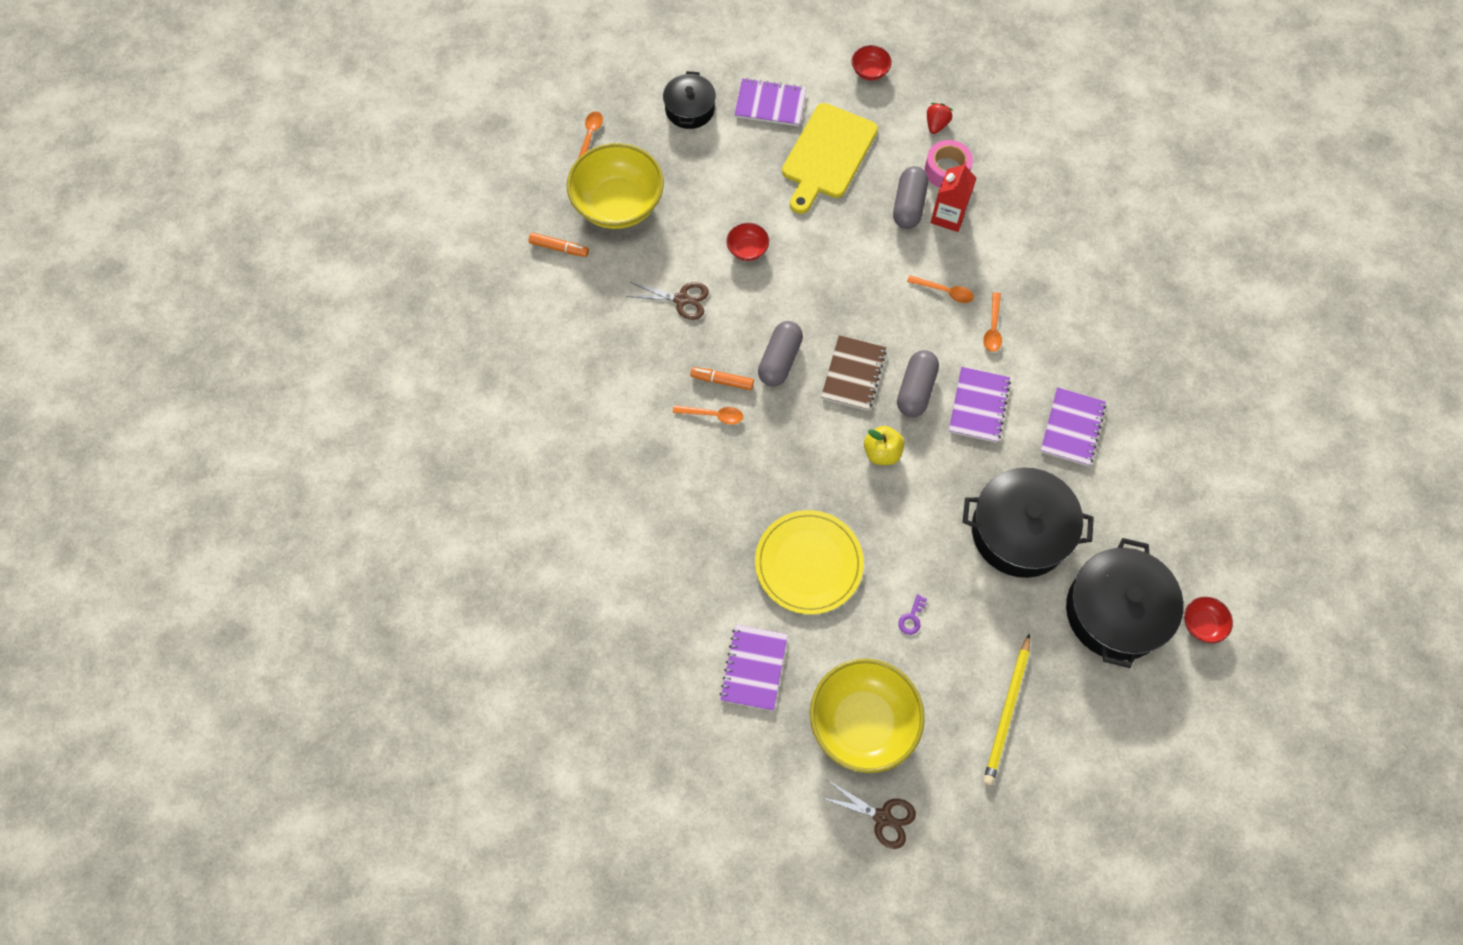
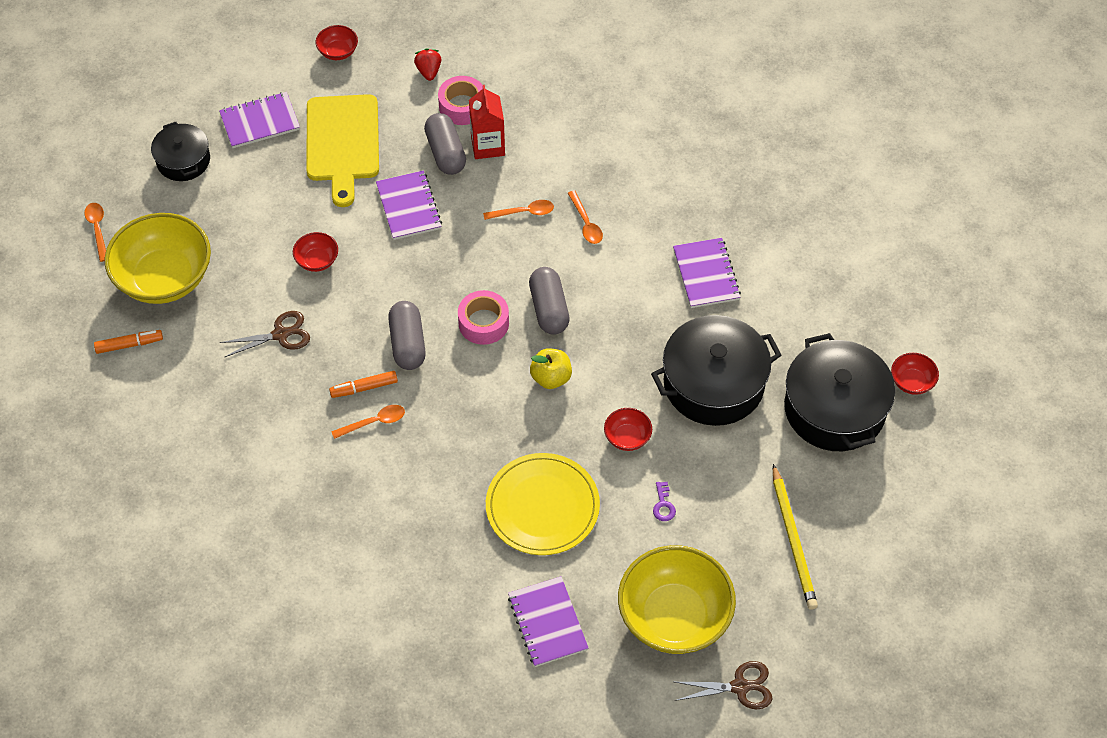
camera: 30 degrees left, 10 degrees down
brown notebook [821,335,887,411] -> pink tape [458,290,509,345]
purple notebook [949,367,1011,443] -> purple notebook moved to [376,170,442,240]
none -> red bowl [604,408,652,451]

